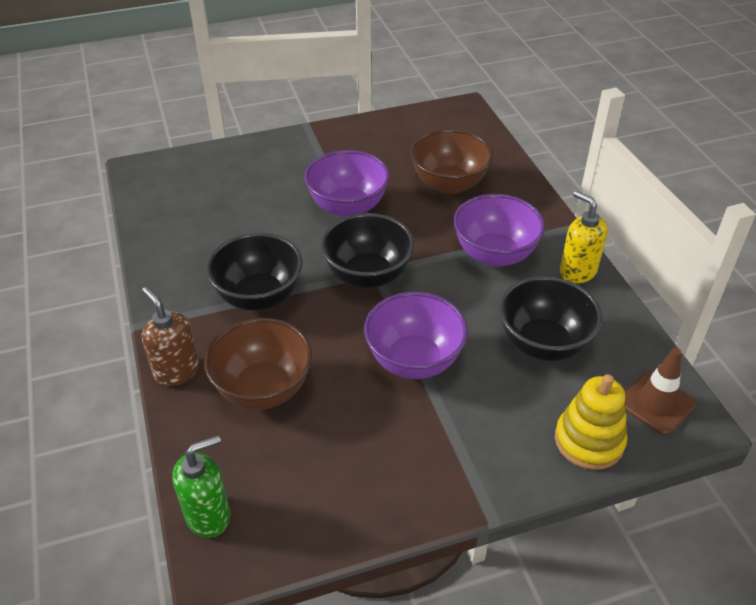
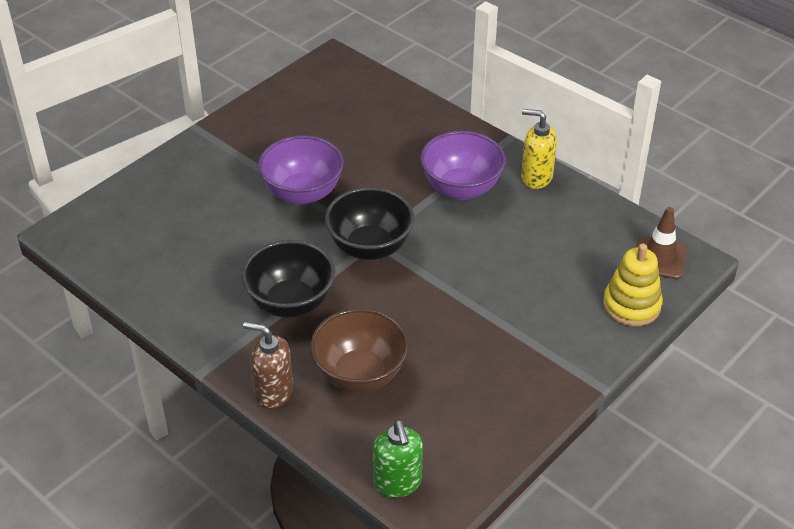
camera: 30 degrees left, 0 degrees up
green soap dispenser [172,435,231,538] -> green soap dispenser turned 135 degrees clockwise [373,420,423,498]
purple bowl [364,292,468,379] -> none
brown bowl [410,129,493,195] -> none
black bowl [499,276,602,361] -> none

